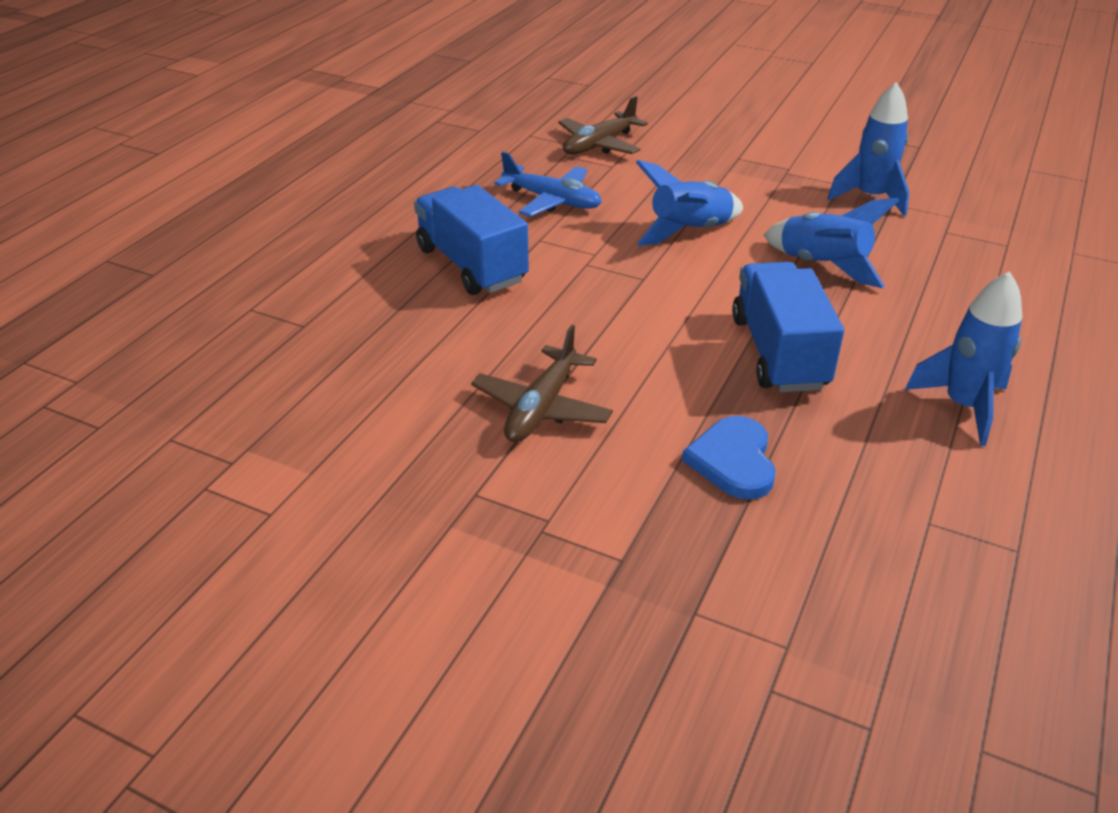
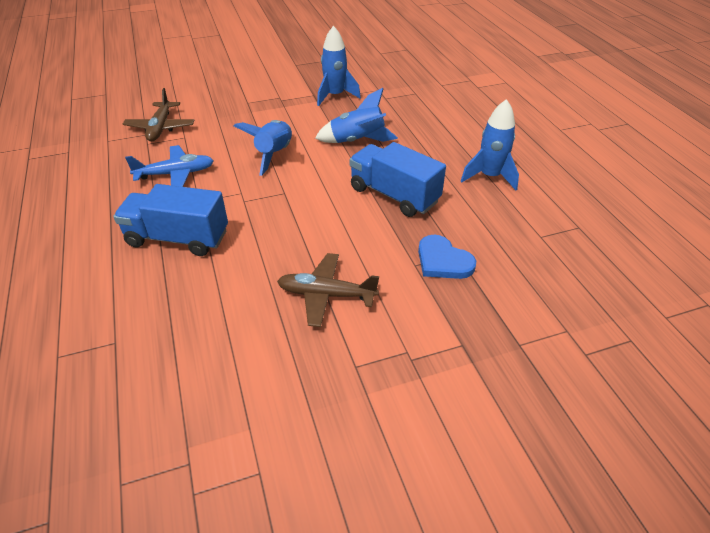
camera: 45 degrees left, 5 degrees up
brown plane [471,325,613,442] -> brown plane turned 120 degrees clockwise [277,253,379,327]

